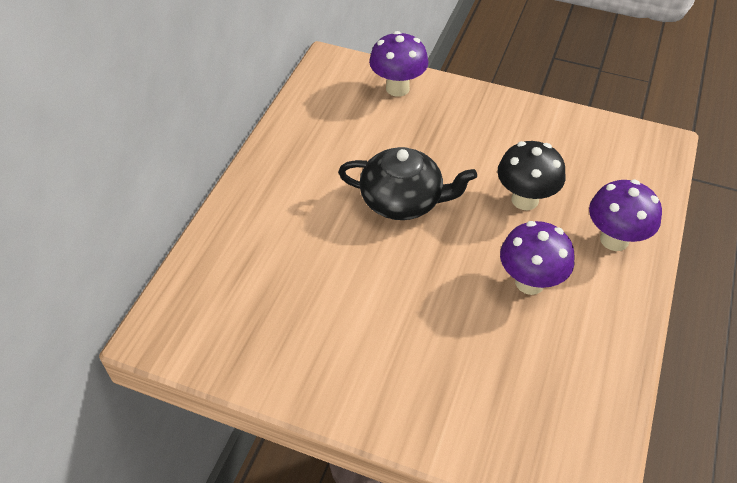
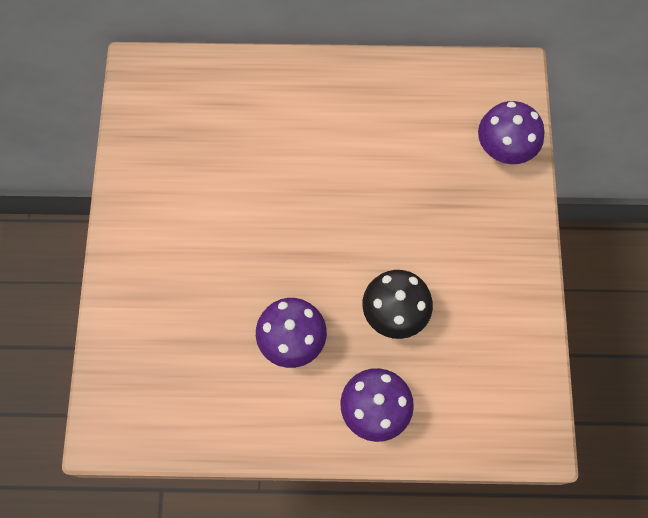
camera: 70 degrees right, 20 degrees up
black teapot [338,147,477,220] -> none

